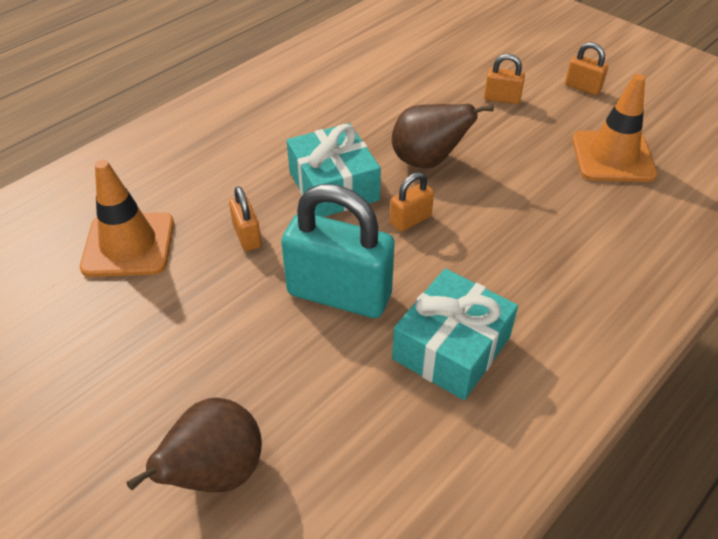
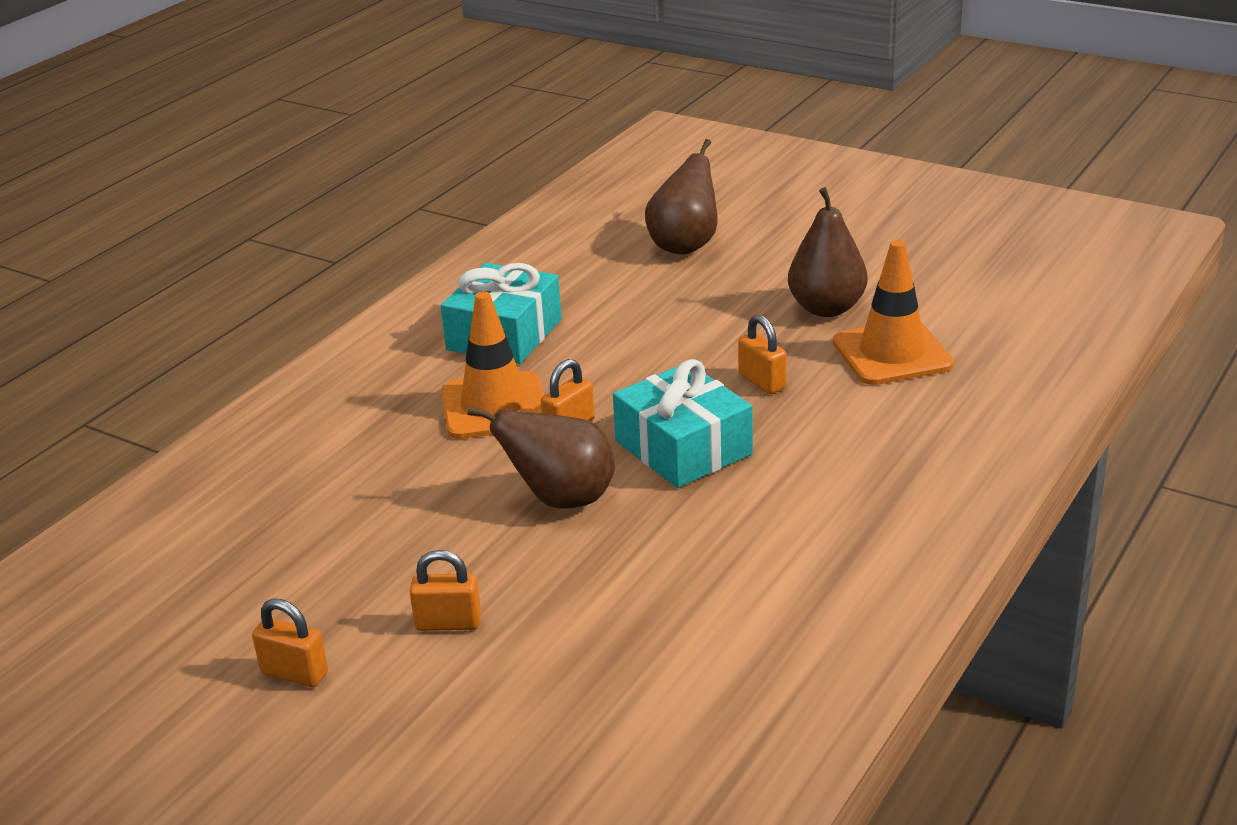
camera: 170 degrees right, 15 degrees down
turquoise padlock [281,184,395,318] -> none
orange traffic cone [572,74,657,182] -> orange traffic cone moved to [441,291,544,439]
none -> brown pear [788,187,868,317]

